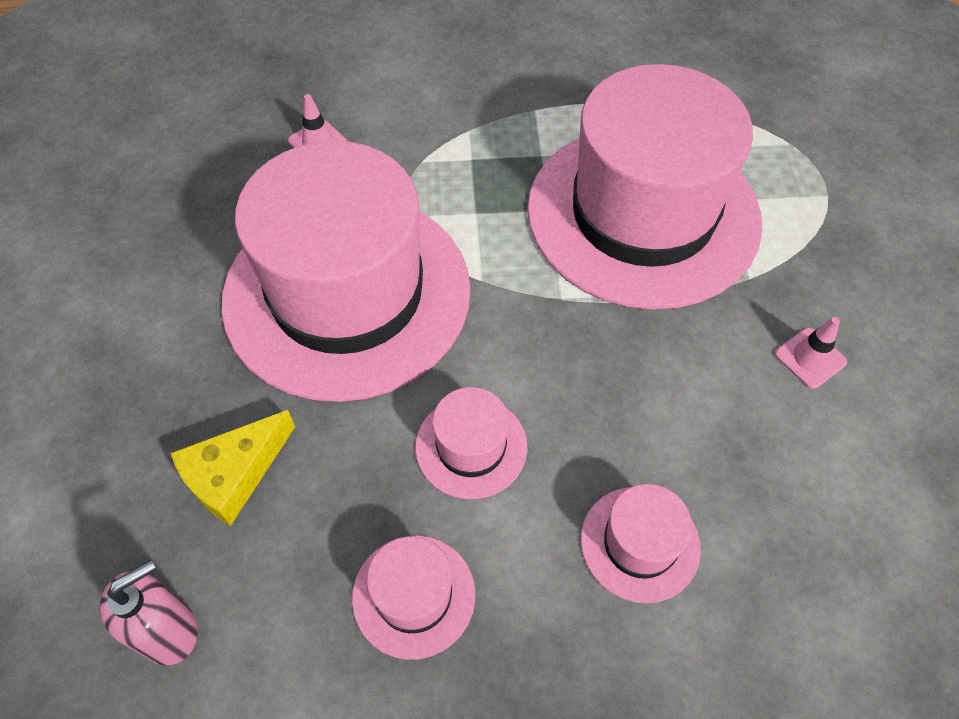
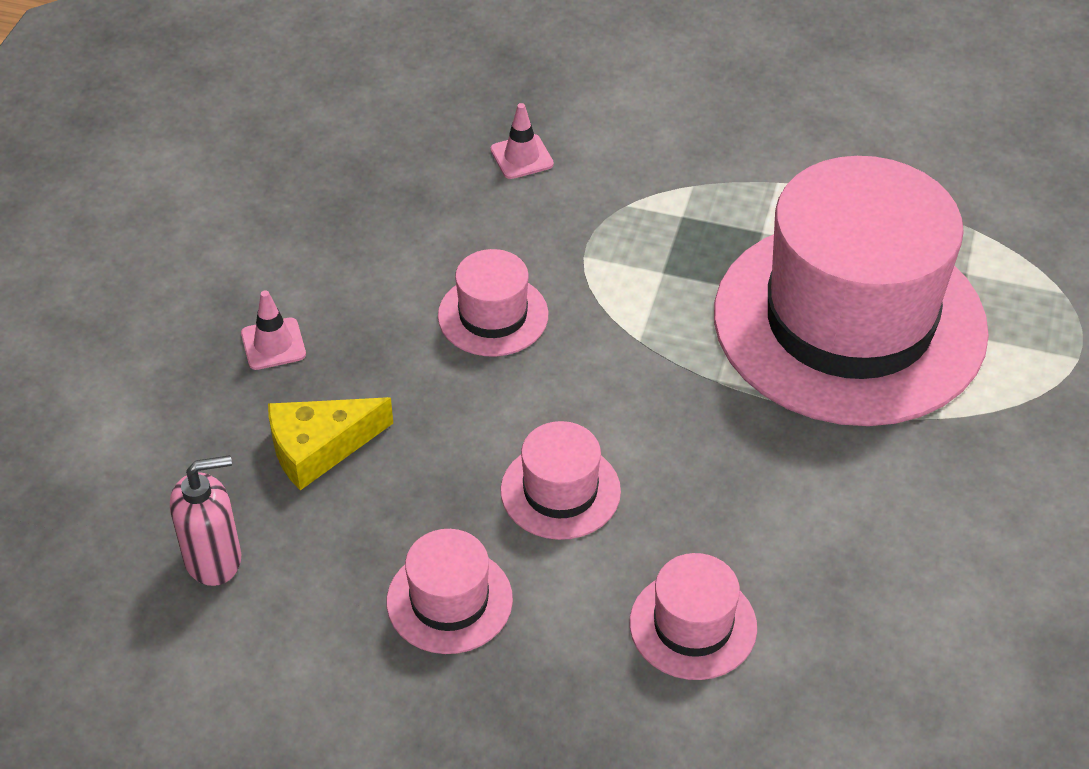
camera: 20 degrees right, 10 degrees down
pink hat [221,141,471,402] -> pink hat [438,249,548,357], size x0.41
pink traffic cone [775,317,847,389] -> pink traffic cone moved to [241,290,306,370]

